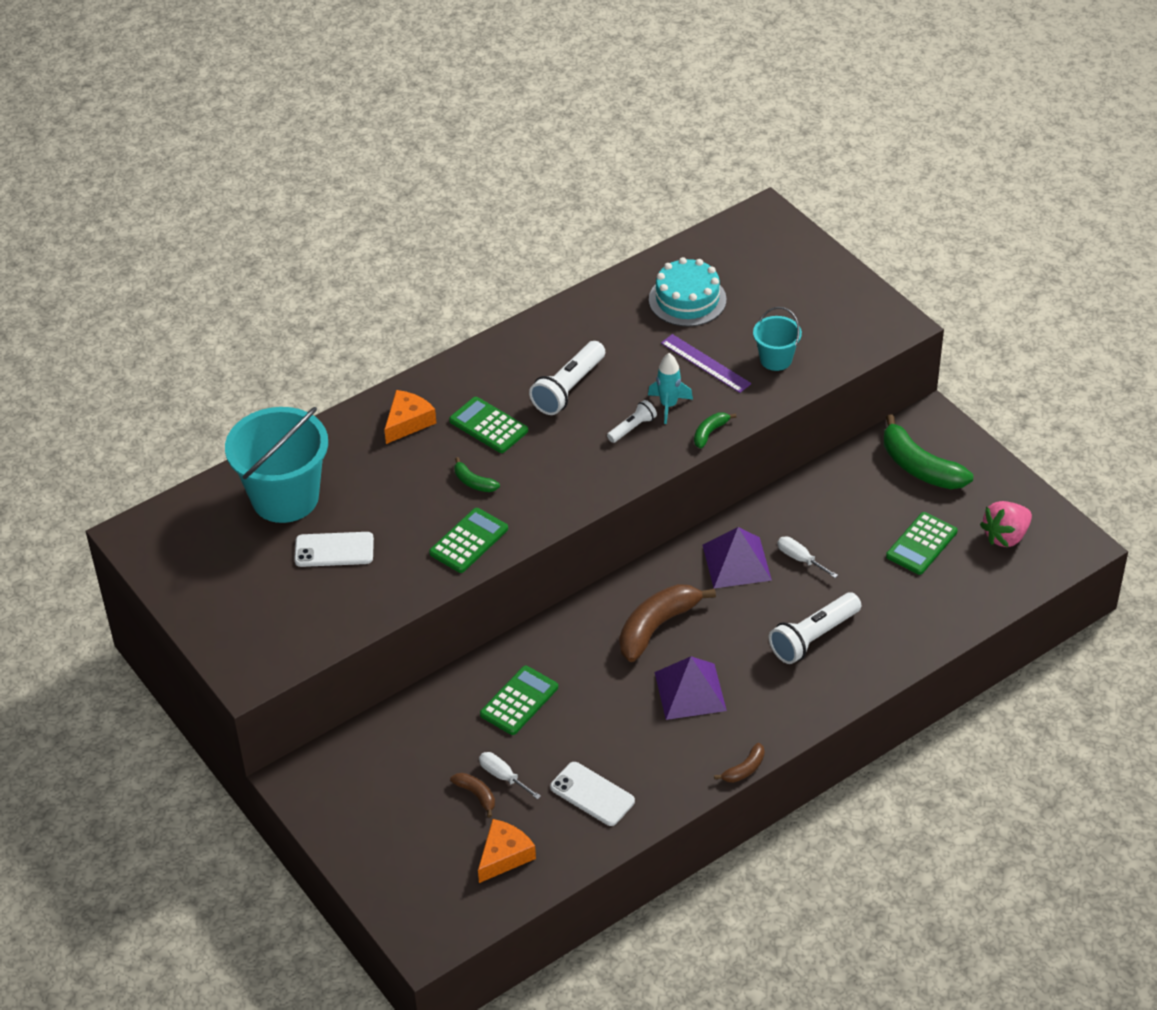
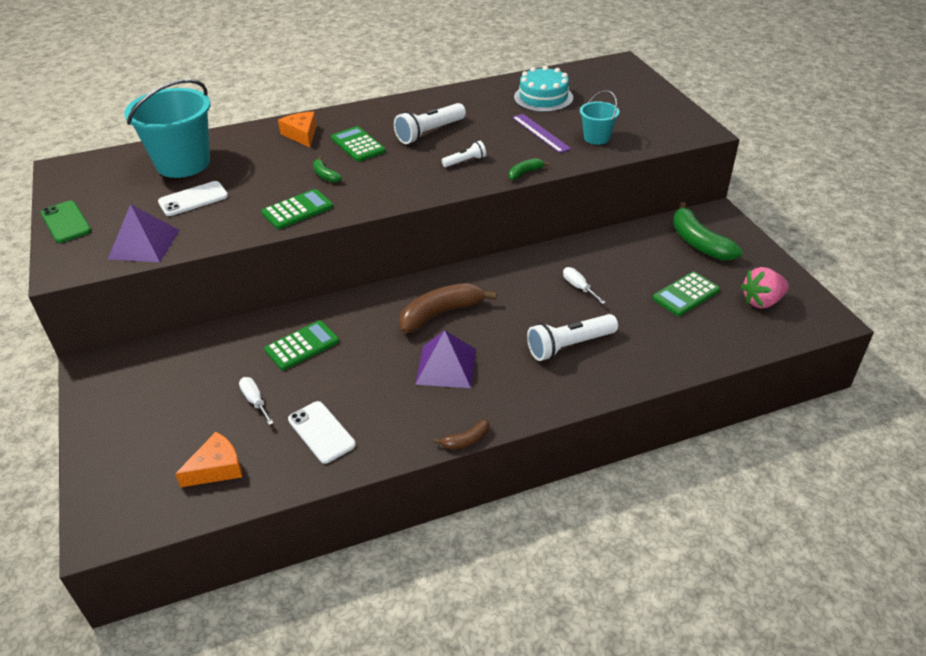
camera: 15 degrees right, 5 degrees down
white phone [294,532,374,567] -> white phone turned 45 degrees counterclockwise [158,181,228,216]
orange cheese [384,390,436,444] -> orange cheese turned 75 degrees counterclockwise [278,112,317,148]
brown banana [450,773,495,818] -> none
turquoise rocket [648,353,693,424] -> none
purple pyramid [702,527,772,588] -> purple pyramid moved to [108,204,180,262]
none -> green phone [41,201,91,243]

